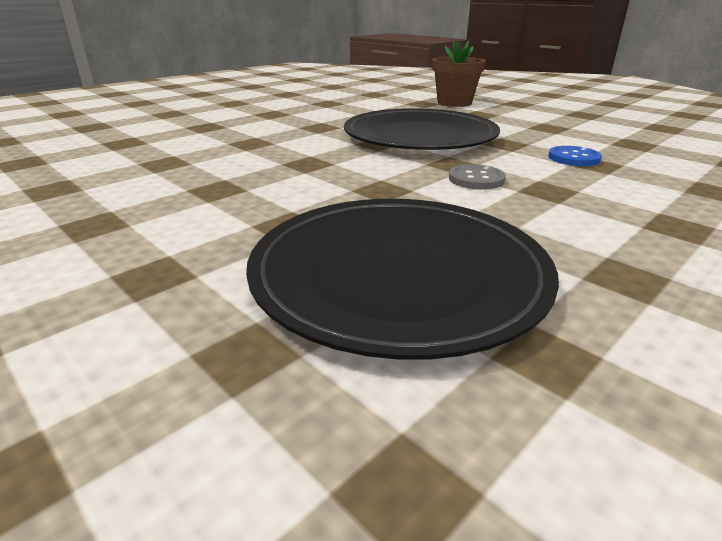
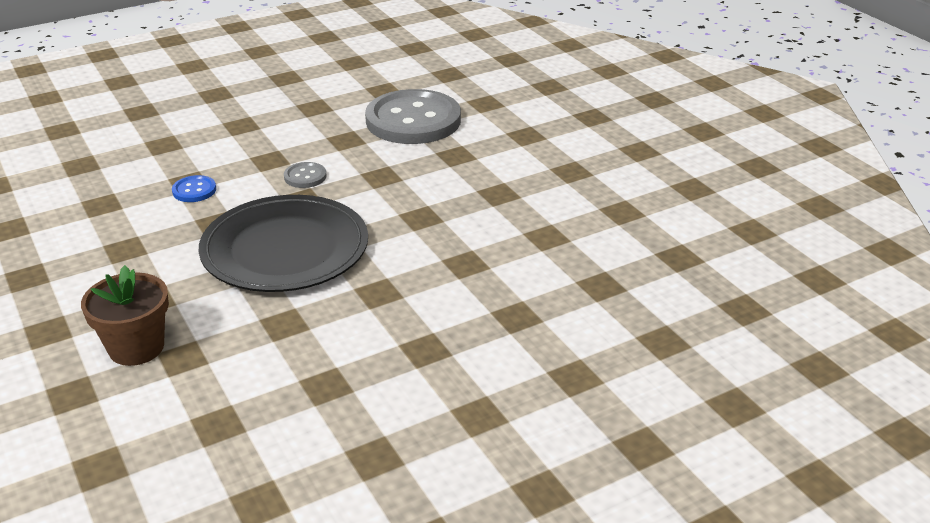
camera: 165 degrees left, 5 degrees up
black plate [246,199,559,360] -> grey button [365,89,461,144]

